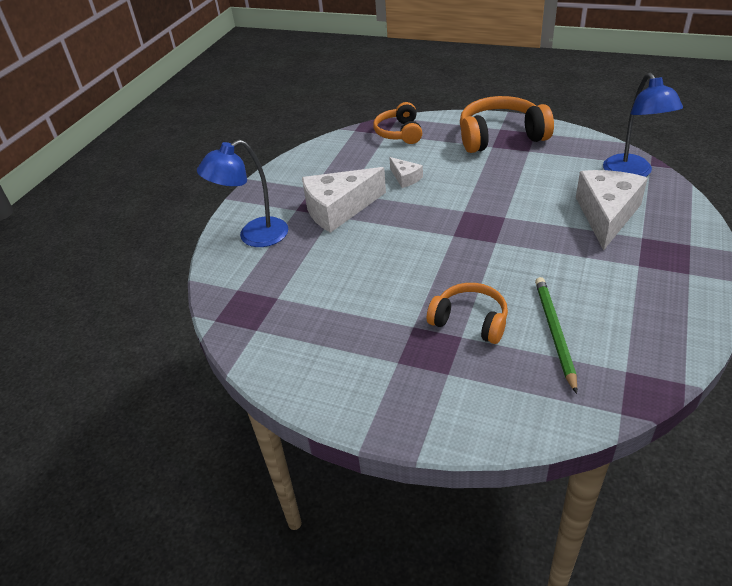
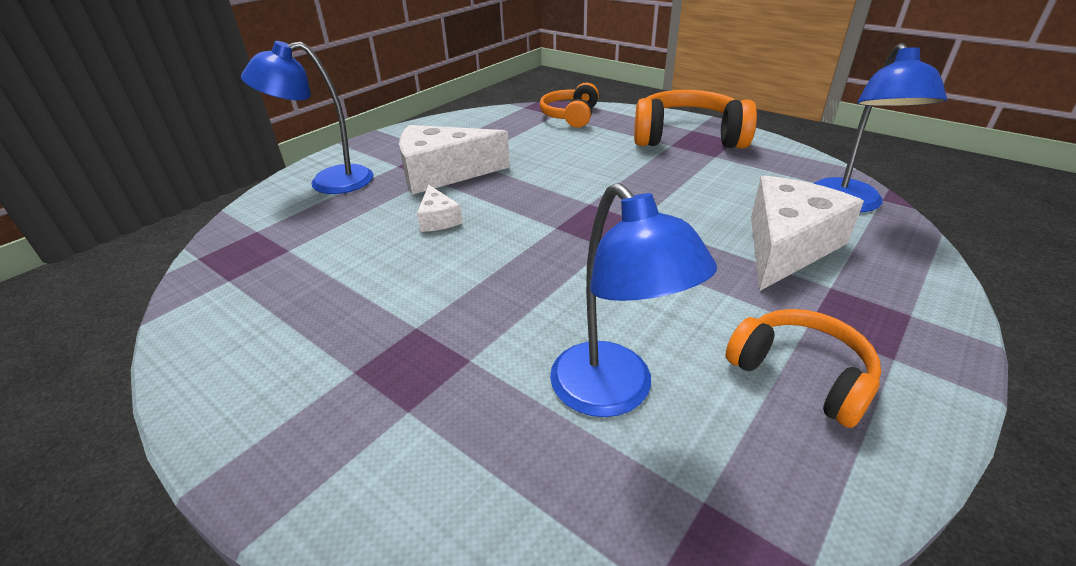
camera: 15 degrees right, 5 degrees down
white cheese [389,157,423,188] -> white cheese moved to [417,185,462,232]
orange headphones [427,283,508,344] -> orange headphones moved to [725,309,881,428]
green pencil [535,277,577,394] -> blue lamp [550,183,717,417]

